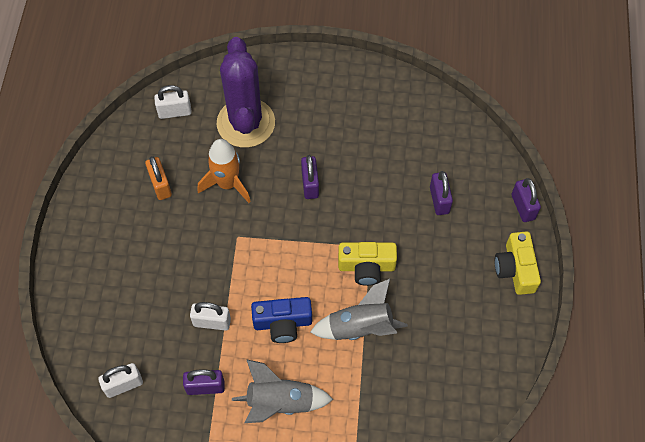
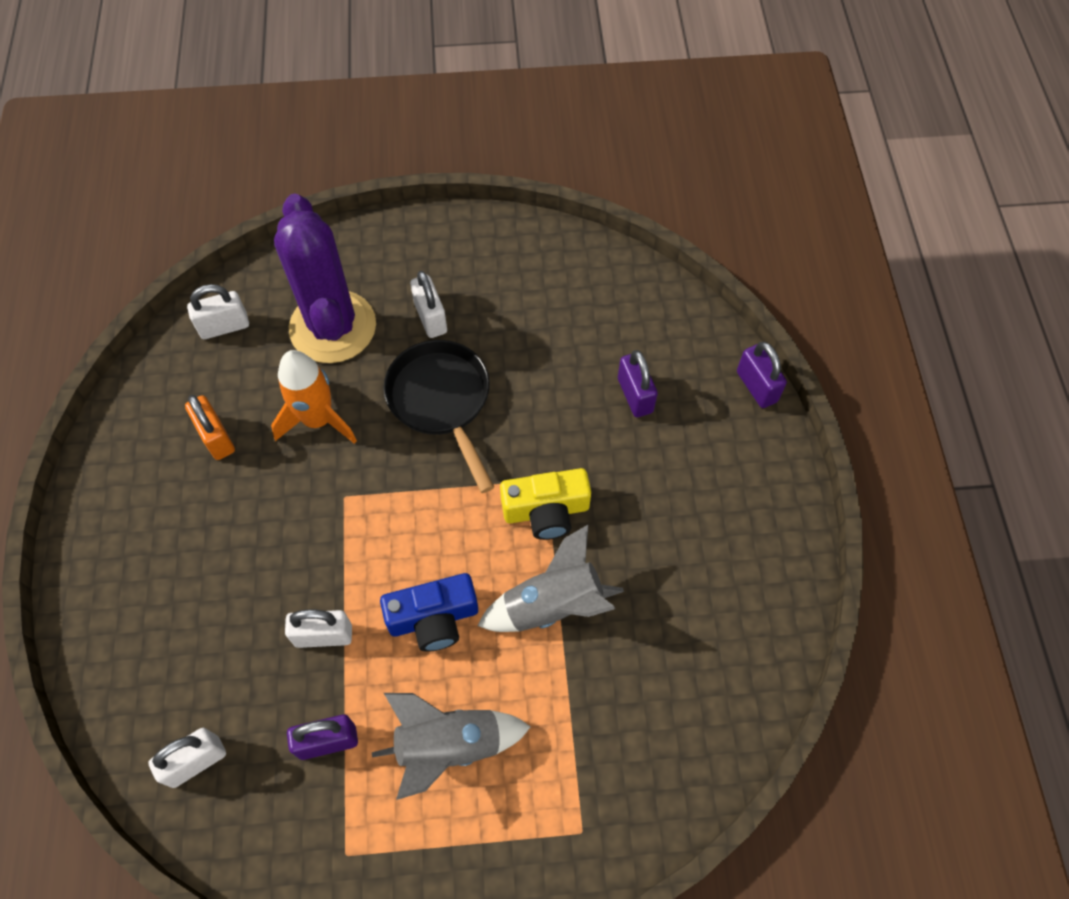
camera: 10 degrees left, 0 degrees up
purple padlock [301,155,319,199] -> black pan [383,340,494,493]
yellow camera [495,231,541,295] -> none
none -> white padlock [410,271,447,338]

